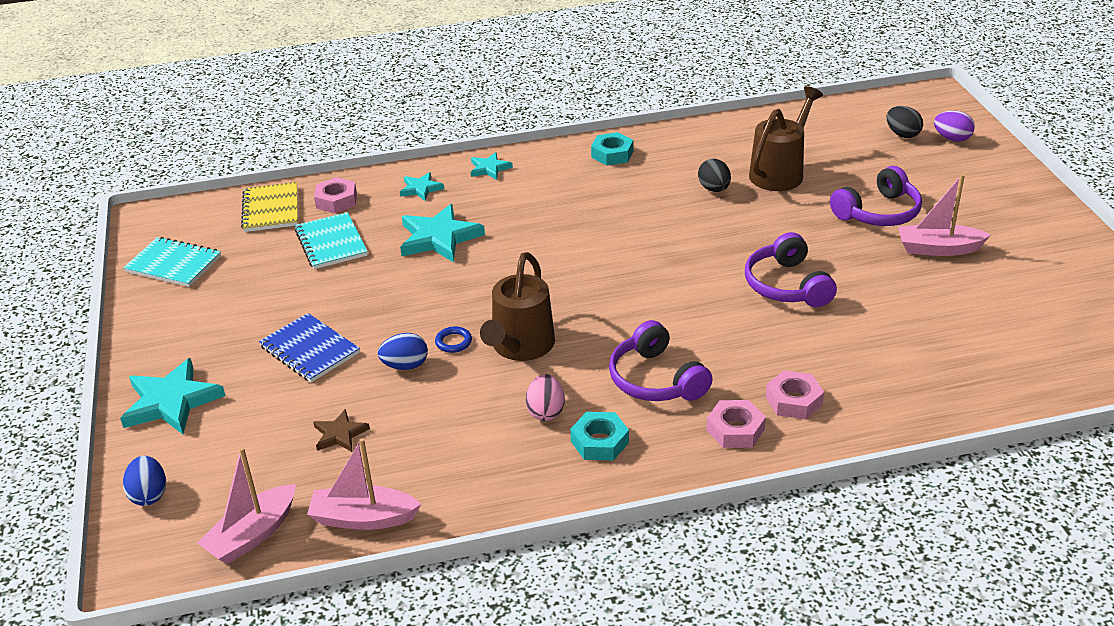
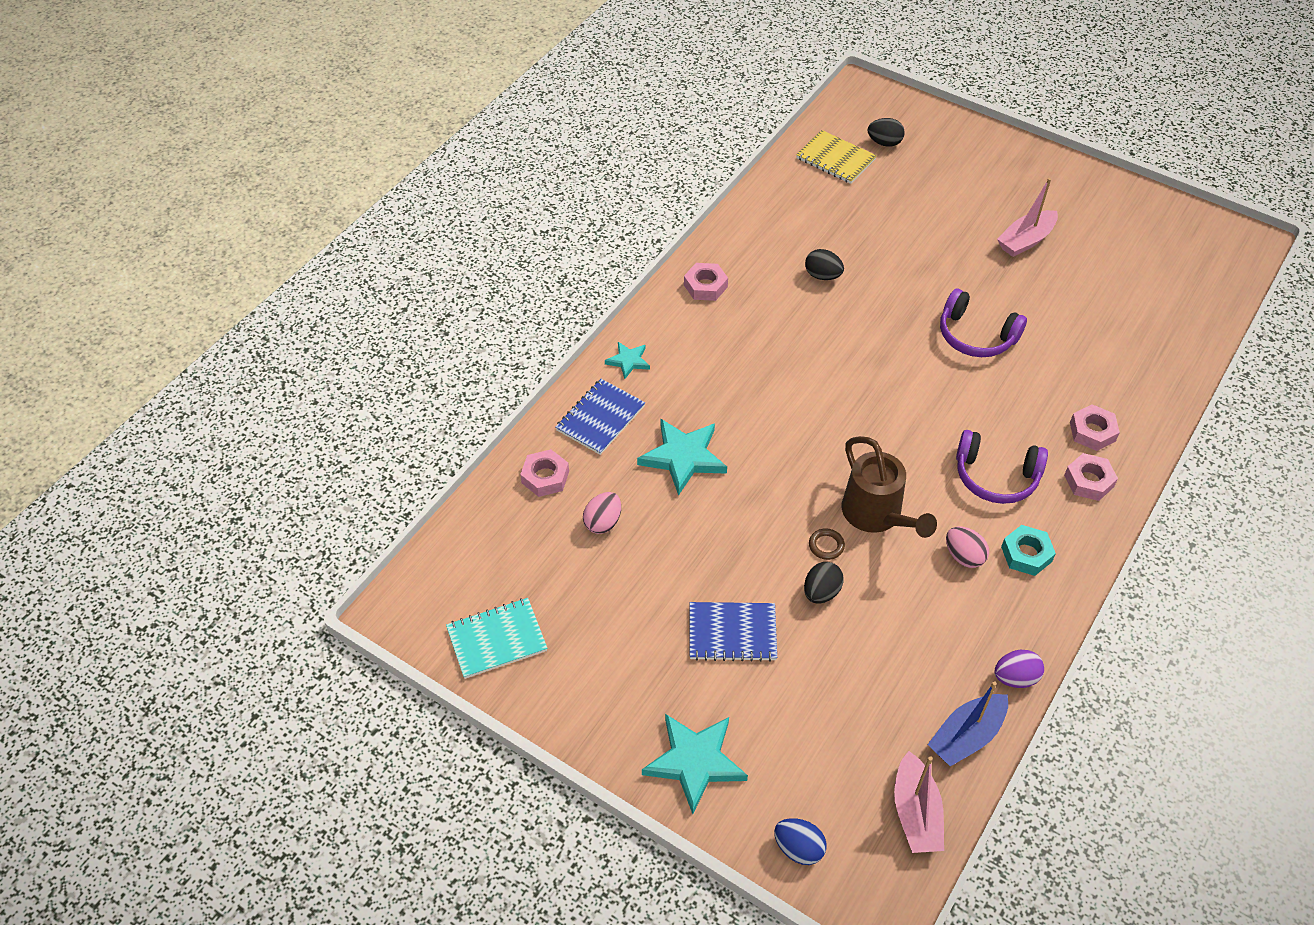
camera: 45 degrees left, 15 degrees up
yellow notebook [241,182,298,232] -> yellow notebook moved to [796,130,877,184]
turquoise notebook [295,212,368,269] -> pink egg [583,492,621,534]
pink boat [307,438,421,530] -> blue boat [927,681,1008,767]
brown star [313,409,370,452] -> none
blue egg [378,333,428,370] -> black egg [804,562,844,603]
turquoise star [400,172,444,201] -> blue notebook [555,379,645,455]
blue ring [435,326,472,353] -> brown ring [809,528,845,560]
turquoise nut [591,132,633,166] -> pink nut [684,263,728,301]
brown watering can [749,86,823,191] -> none
purple headphones [830,166,922,226] -> none
purple egg [934,110,975,142] -> purple egg moved to [995,650,1044,688]

